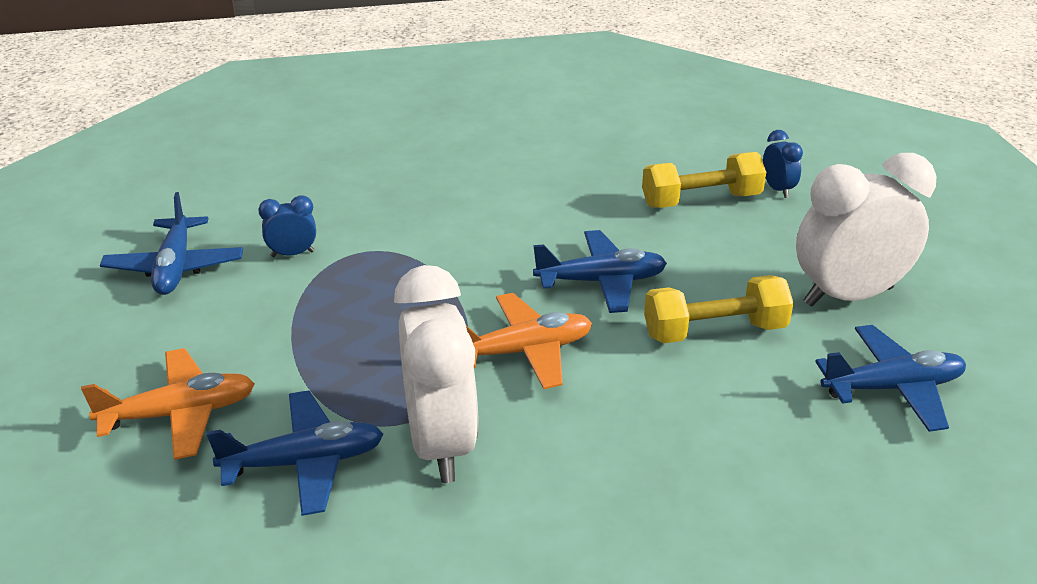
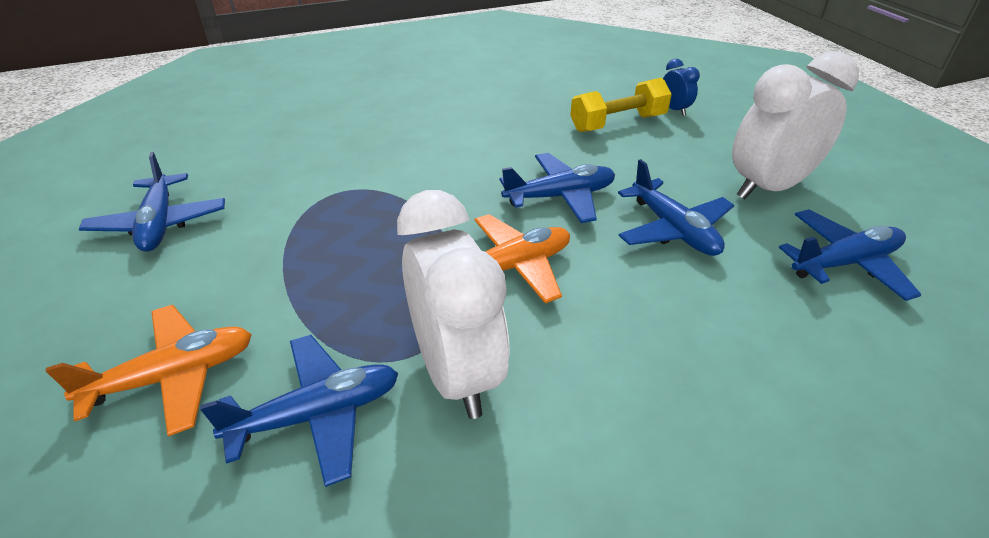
camera: 10 degrees left, 5 degrees up
blue clock [258,195,316,257] -> none
yellow dumbbell [644,275,794,343] -> blue plane [618,159,734,256]

